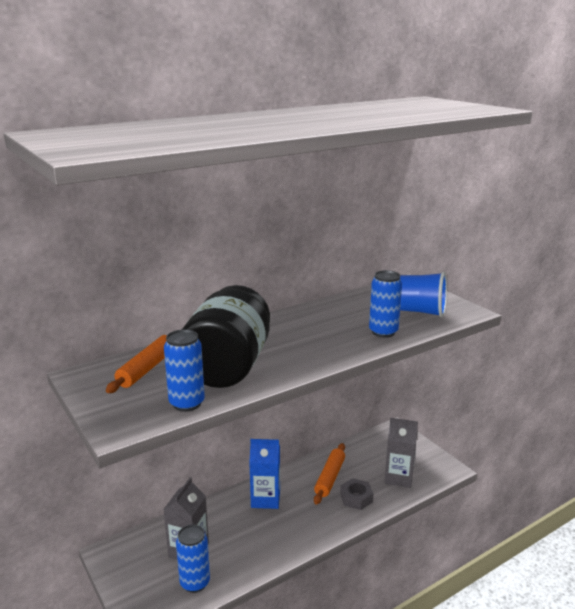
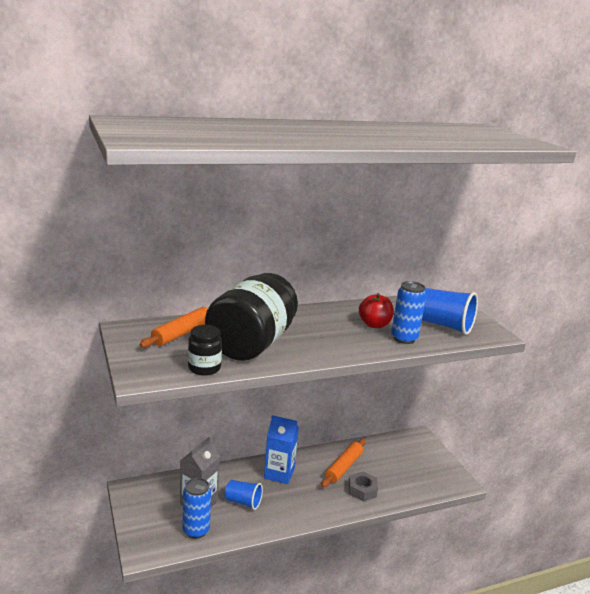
camera: 10 degrees right, 0 degrees up
blue can [164,329,205,412] -> black jar [188,325,222,376]
grey carton [384,418,418,488] -> none
none -> blue cup [225,480,263,510]
none -> red apple [359,293,394,328]

